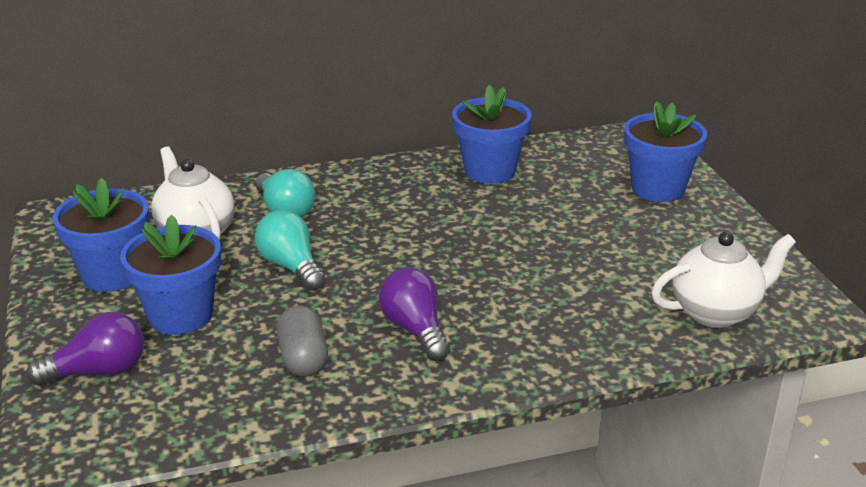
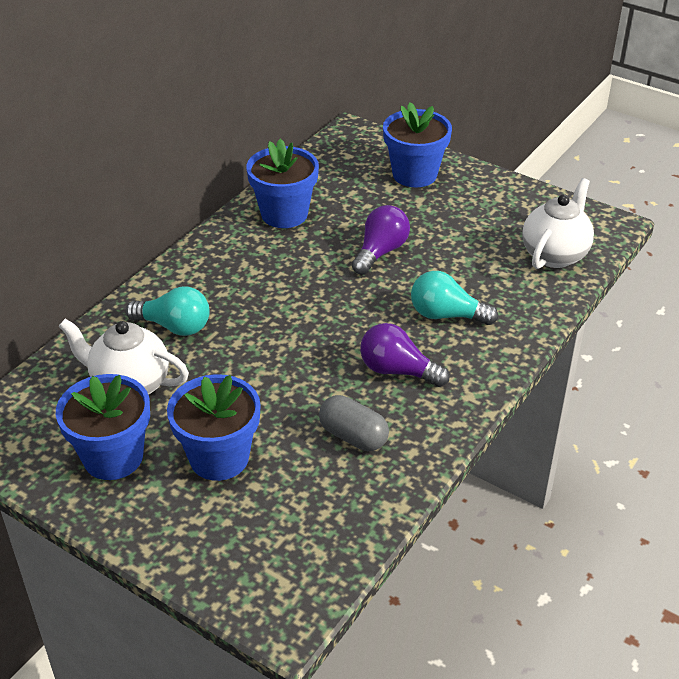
camera: 40 degrees left, 10 degrees up
purple light bulb [26,312,144,386] -> purple light bulb moved to [352,205,410,275]
turquoise light bulb [254,210,326,291] -> turquoise light bulb moved to [411,271,498,325]

